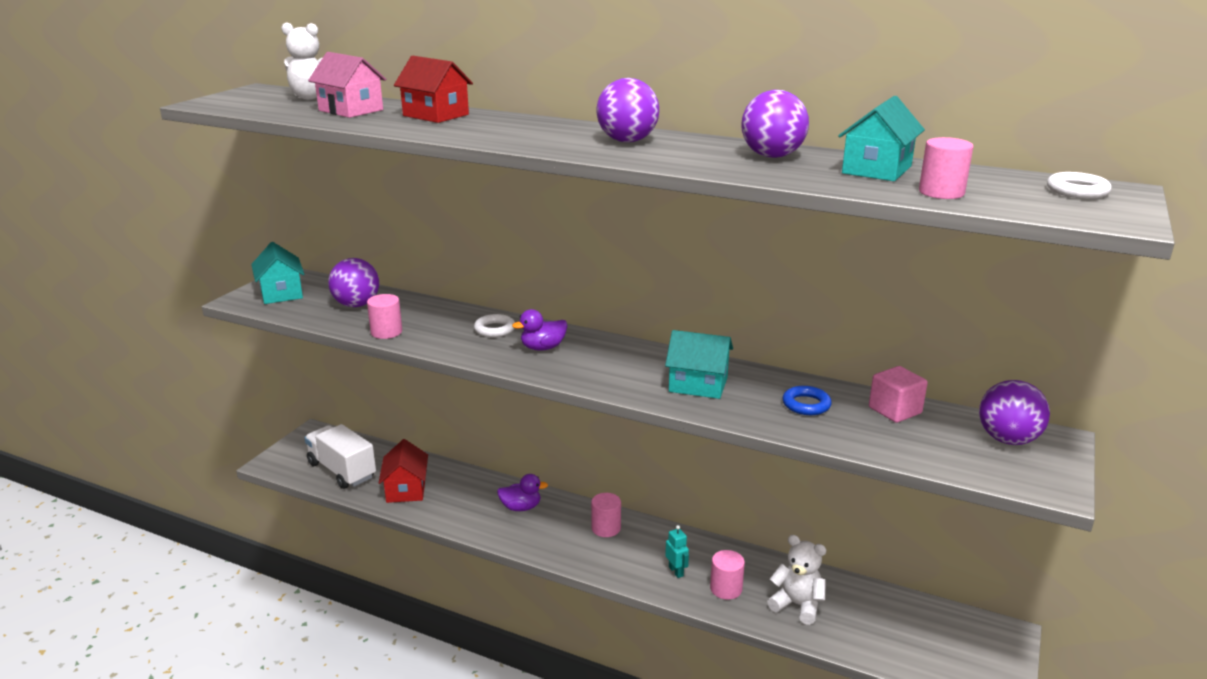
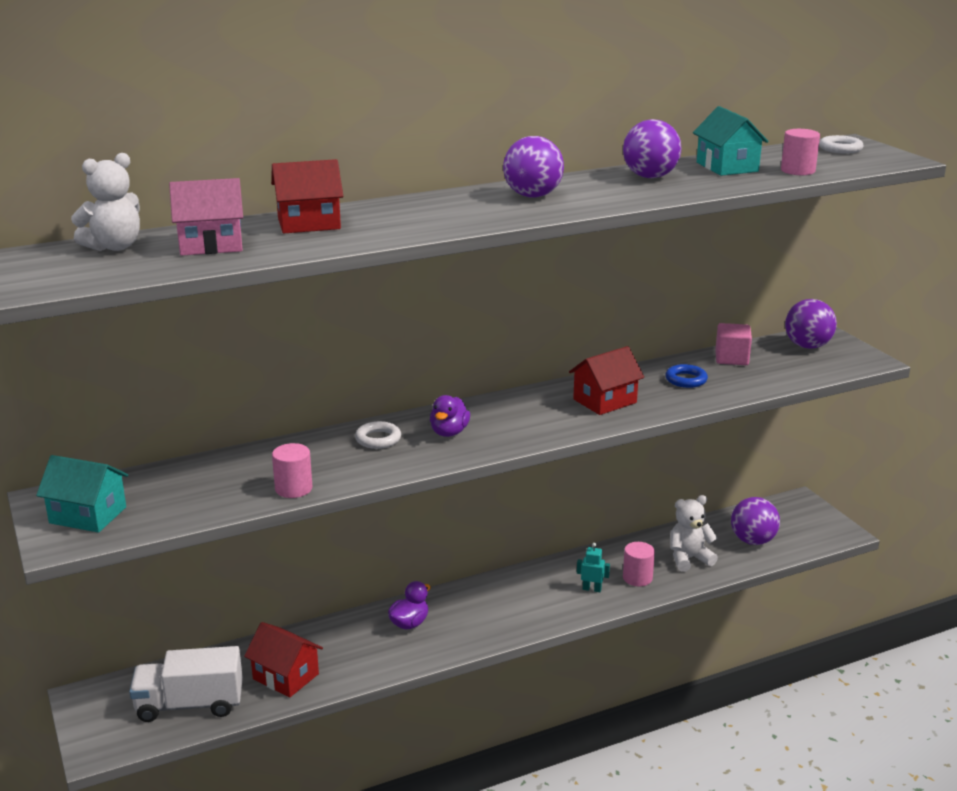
camera: 50 degrees left, 0 degrees up
purple ball [328,258,379,307] -> purple ball moved to [731,497,780,545]
pink cylinder [591,493,621,537] -> none
turquoise house [665,330,733,399] -> red house [569,346,644,415]

